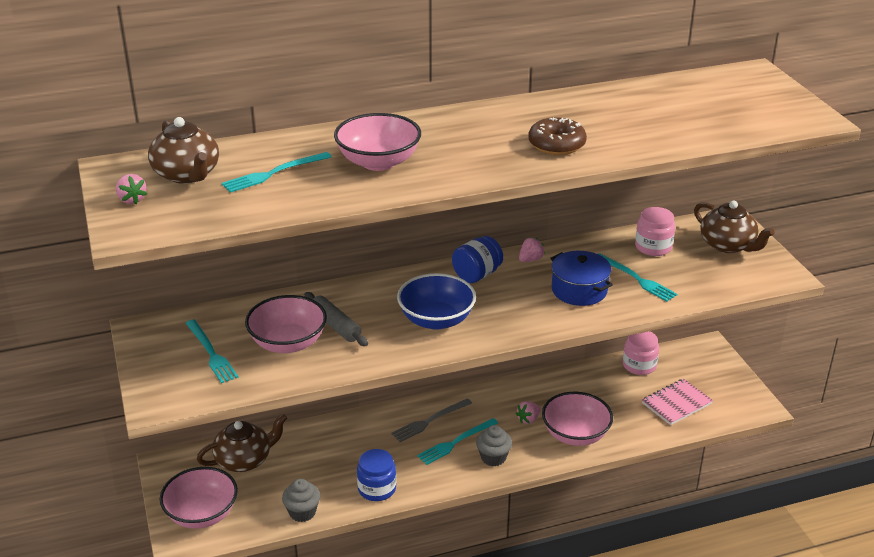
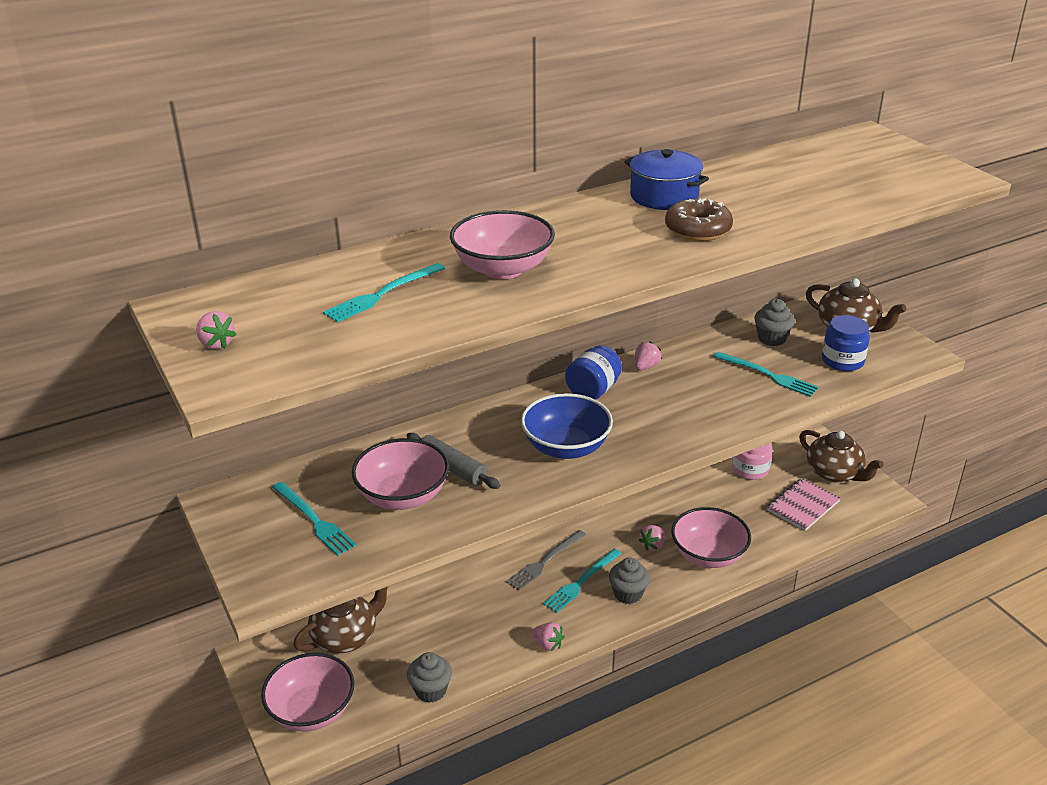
camera: 10 degrees left, 0 degrees up
brown teapot [148,117,219,184] -> brown teapot moved to [799,430,883,482]
blue jar [357,449,396,501] -> blue jar moved to [822,315,870,371]
blue pot [550,251,613,306] -> blue pot moved to [625,149,709,210]
pink jar [635,207,675,256] -> grey cupcake [754,299,795,346]
none -> pink strawberry [532,622,565,651]

